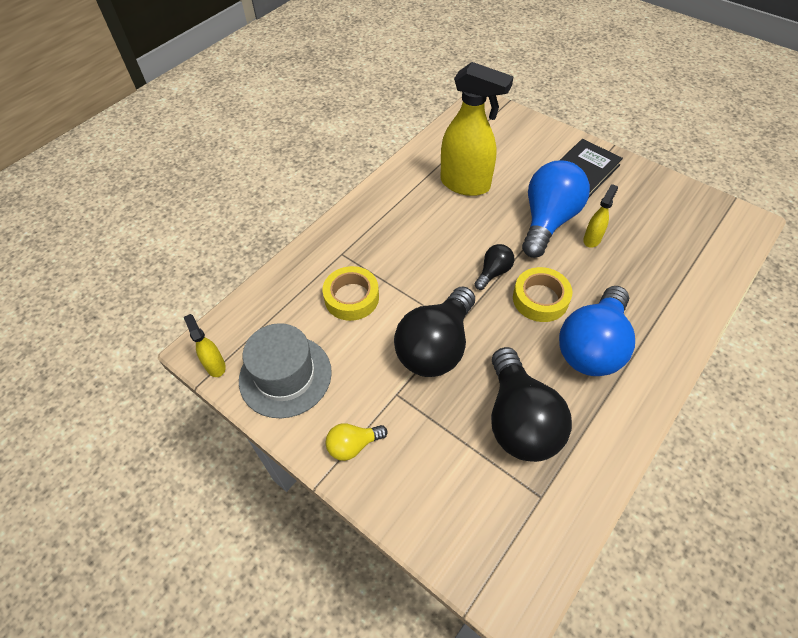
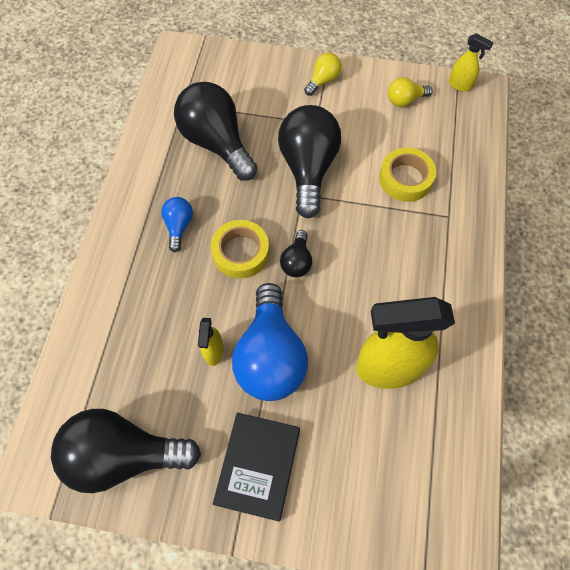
camera: 150 degrees right, 10 degrees up
grey hat [239,323,332,418] -> yellow light bulb [388,77,433,107]
blue light bulb [559,286,635,376] -> blue light bulb [161,197,193,252], size x0.48
none -> black light bulb [51,409,201,493]

